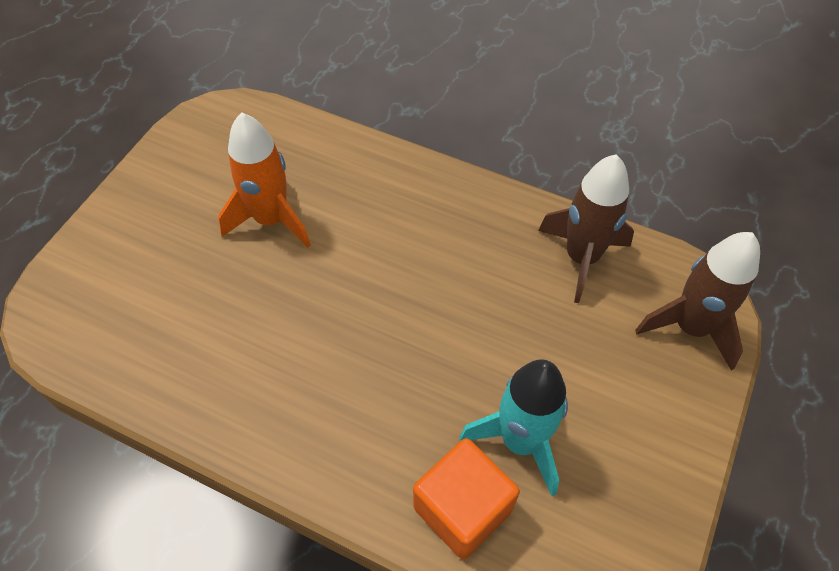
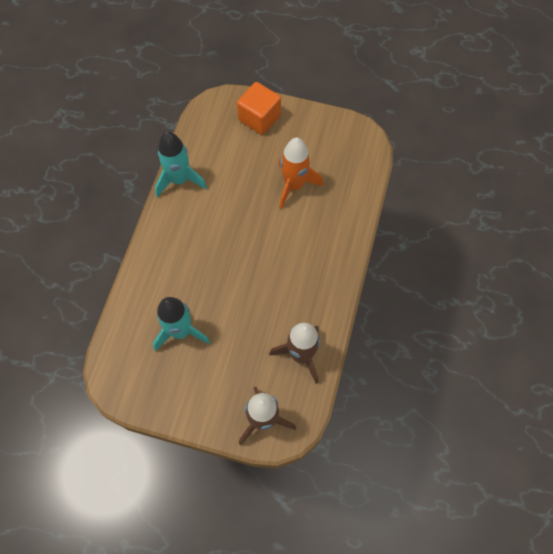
camera: 80 degrees right, 10 degrees up
orange cube [413,438,520,559] -> orange cube moved to [237,82,281,135]
none -> turquoise rocket [155,131,207,198]

